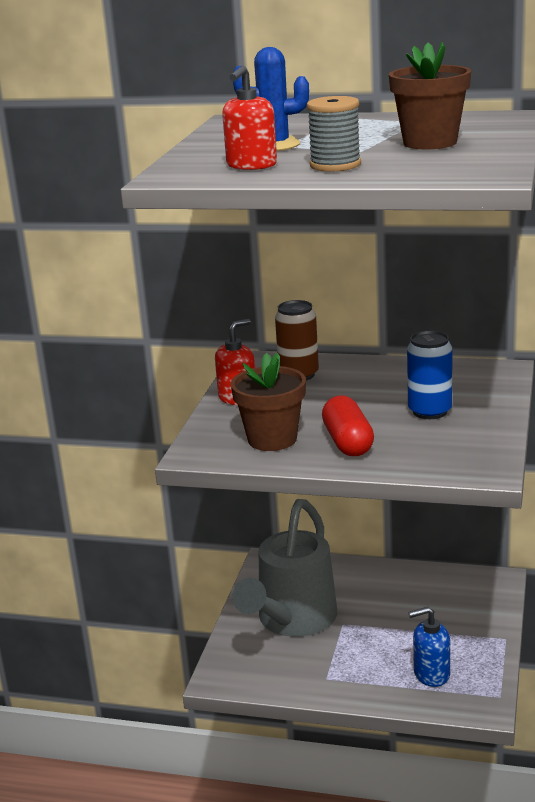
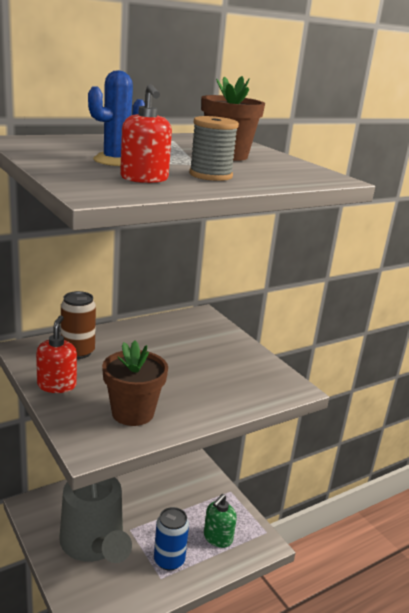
camera: 50 degrees left, 0 degrees up
red capsule [322,396,374,456] -> none
blue can [407,331,452,419] -> blue can moved to [154,507,189,571]
blue soap dispenser [408,607,450,687] -> green soap dispenser [204,494,237,548]

